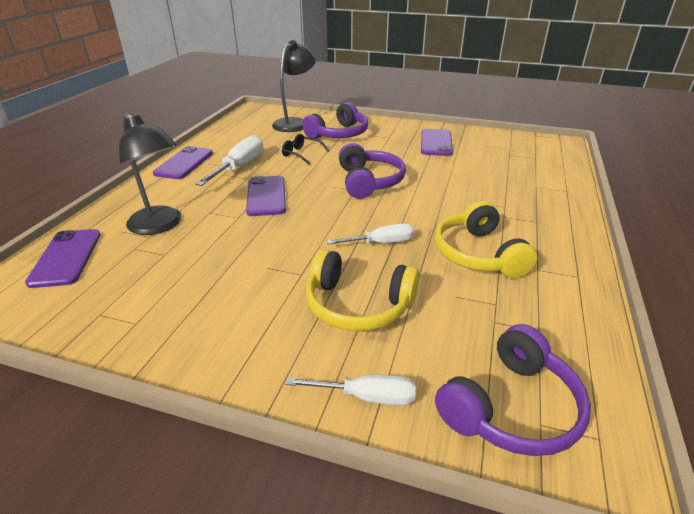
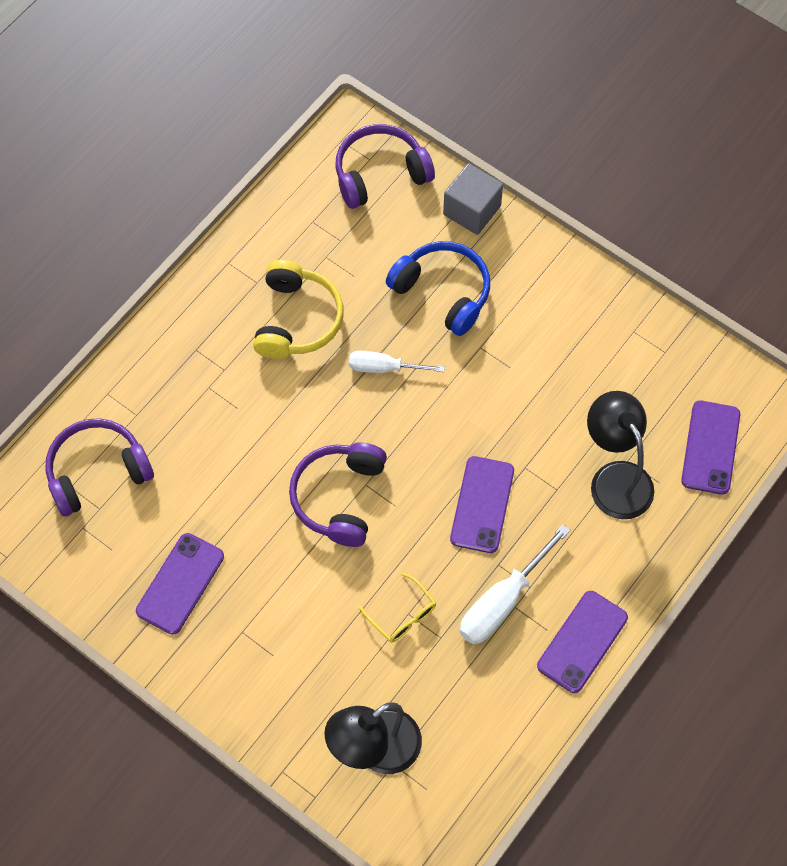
camera: 160 degrees left, 30 degrees up
black glasses [282,134,329,165] -> yellow glasses [359,572,436,643]
white screwdriver [285,374,416,406] -> grey cube [443,163,503,235]
purple headphones [302,102,368,139] -> purple headphones moved to [46,418,154,517]
yellow headphones [306,249,419,331] -> blue headphones [386,241,490,336]

